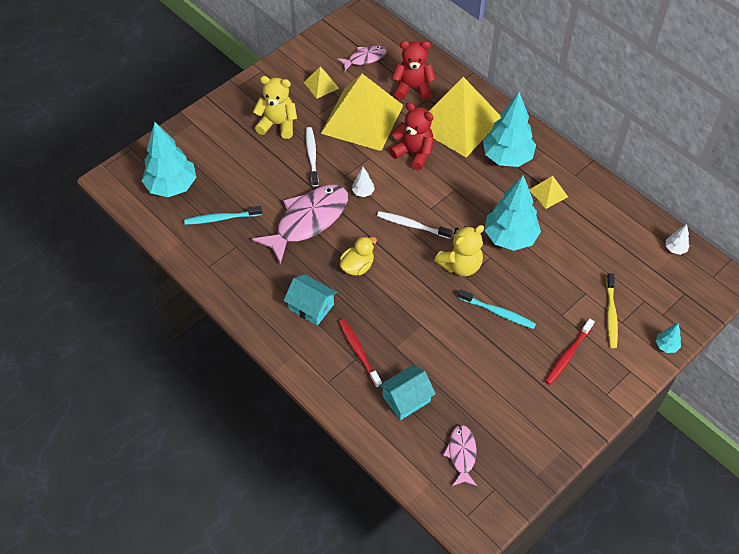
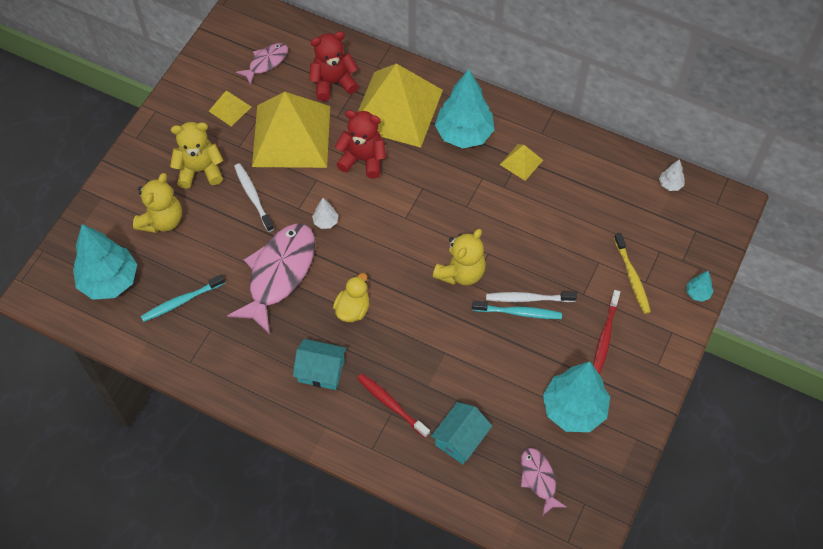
camera: 20 degrees left, 5 degrees up
white toothbrush [377,211,453,239] -> white toothbrush moved to [486,292,577,302]
turquoise tree [484,175,541,251] -> turquoise tree moved to [543,361,610,432]
none -> yellow teddy bear [133,173,182,233]

